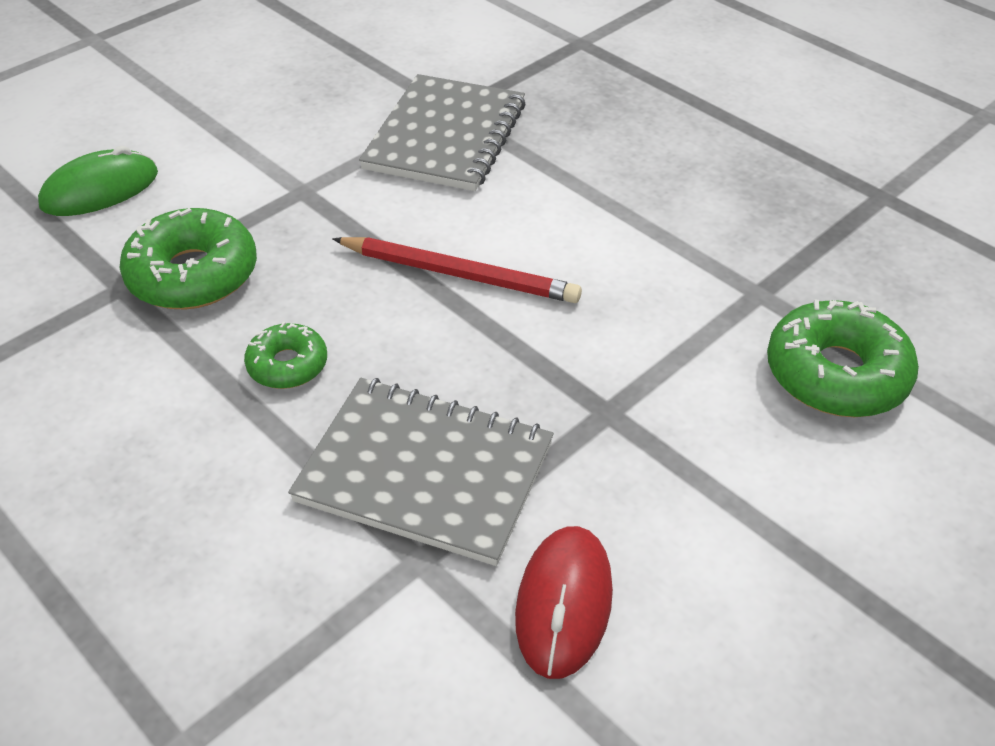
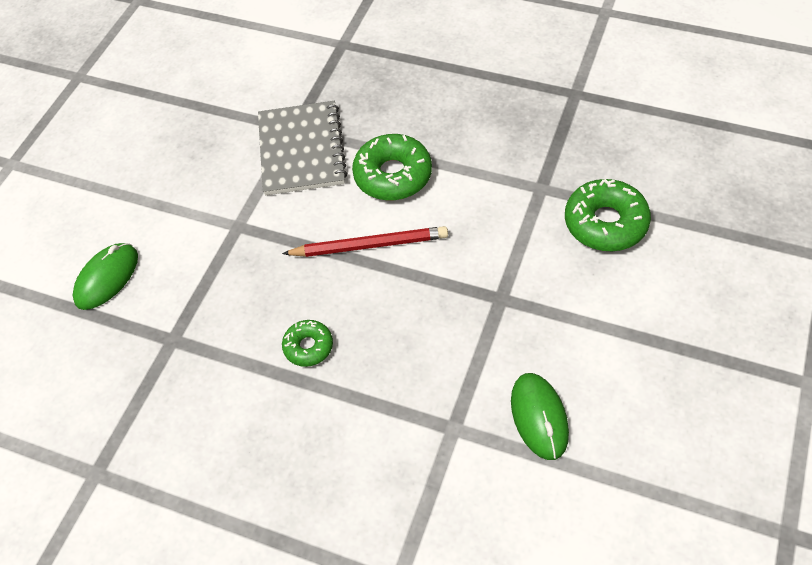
camera: 20 degrees left, 10 degrees up
green donut [120,208,257,309] -> green donut moved to [352,134,432,200]
grey notebook [288,378,554,566] -> none
red mouse [515,526,613,679] -> green mouse [511,373,569,460]

